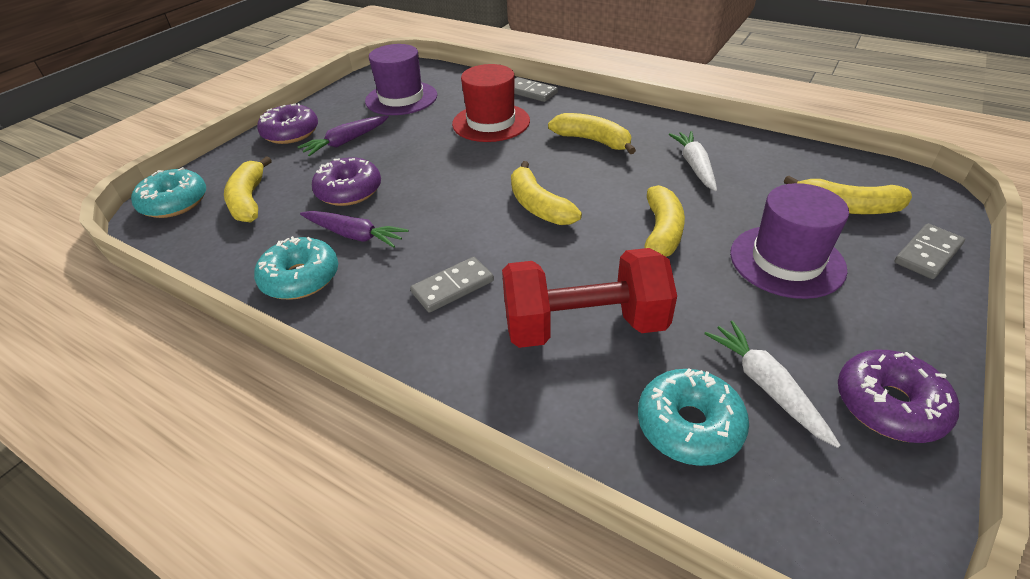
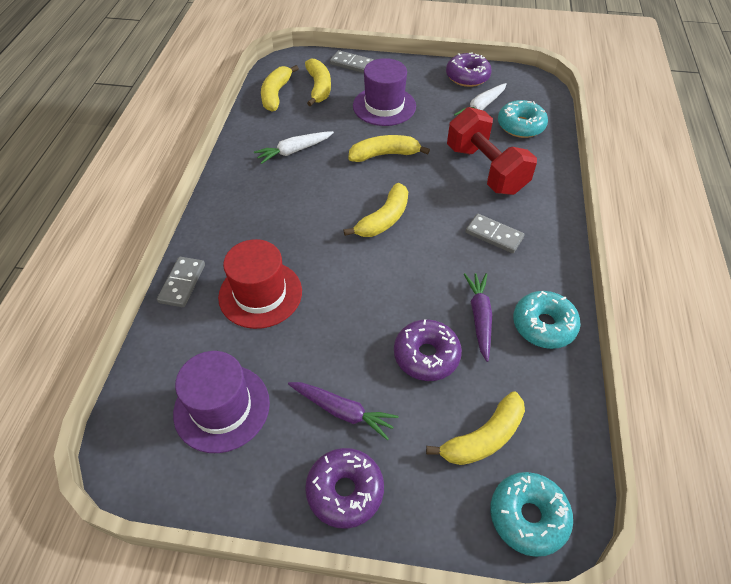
camera: 115 degrees left, 10 degrees up
yellow banana [548,113,636,154] -> yellow banana moved to [261,65,299,112]

